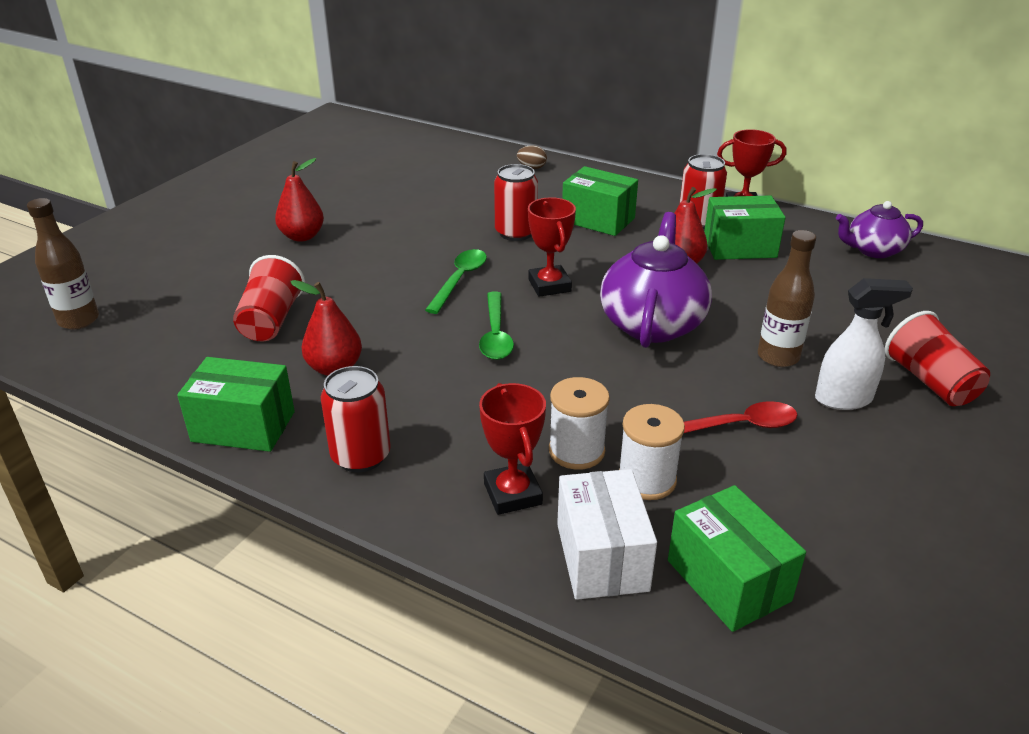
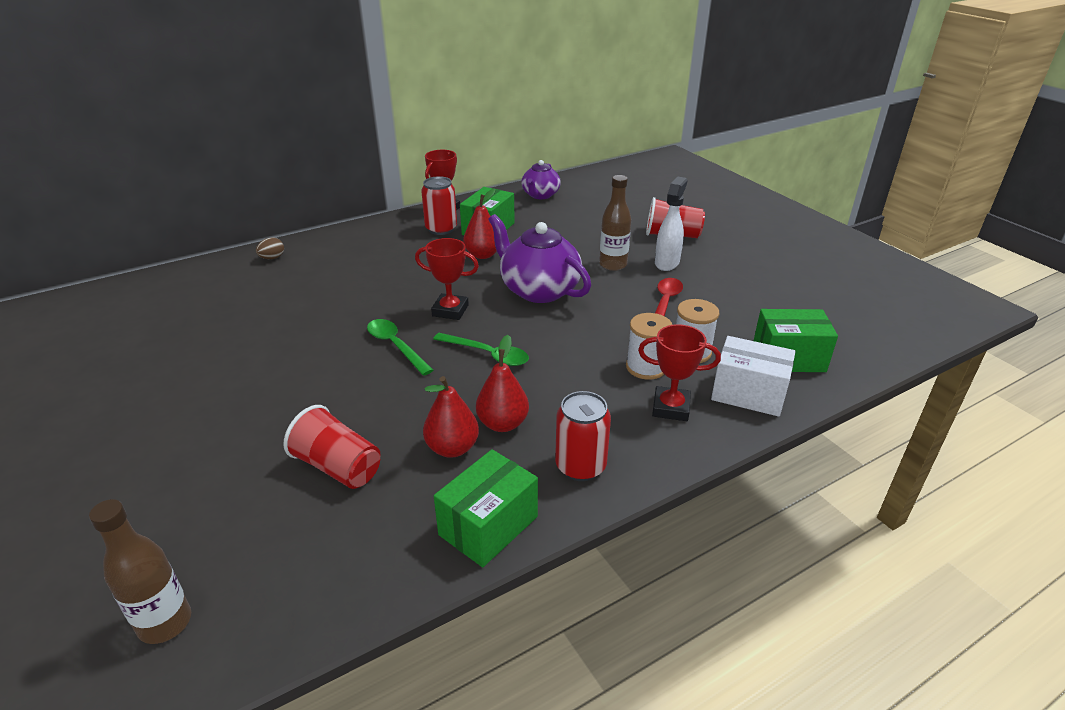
camera: 60 degrees left, 0 degrees up
red pear [275,158,324,242] -> red pear moved to [476,335,529,432]
red can [494,164,538,241] -> none
green box [562,166,638,236] -> none

